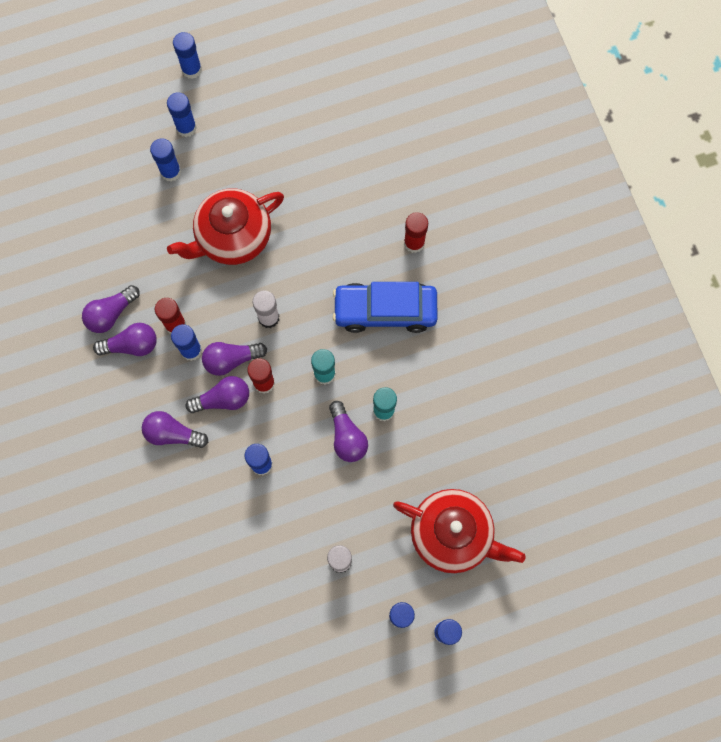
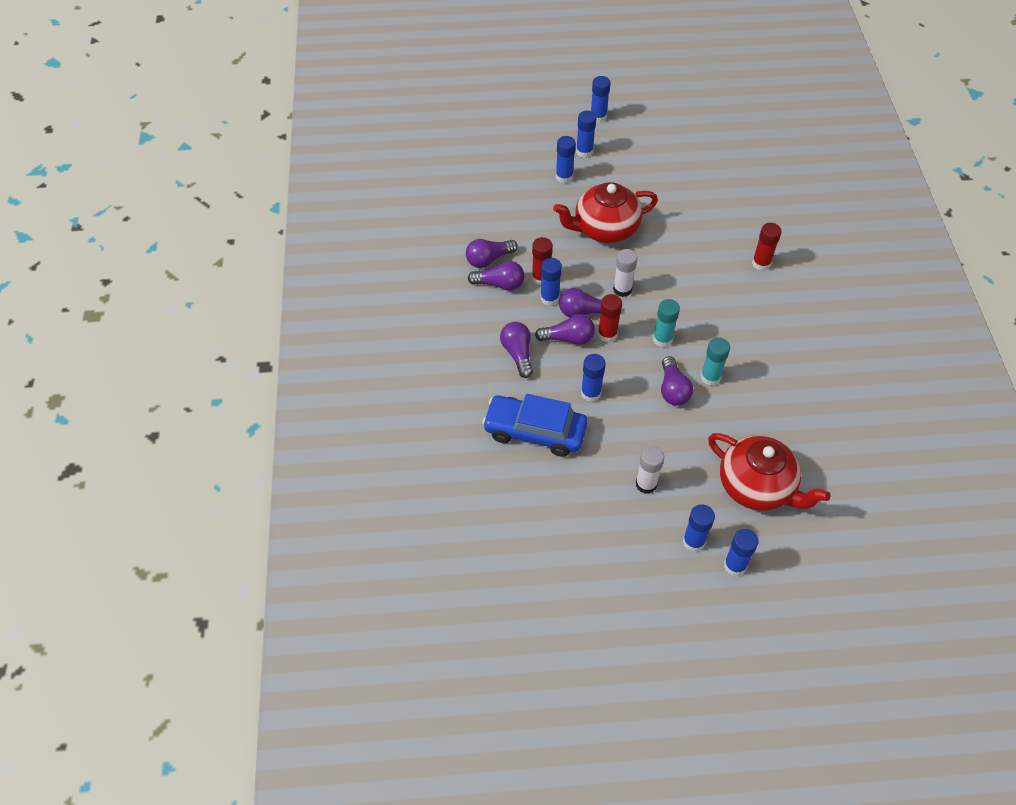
camera: 15 degrees right, 20 degrees down
purple light bulb [142,411,208,448] -> purple light bulb turned 45 degrees clockwise [500,322,533,378]
blue car [333,282,438,333] -> blue car moved to [482,394,587,457]

